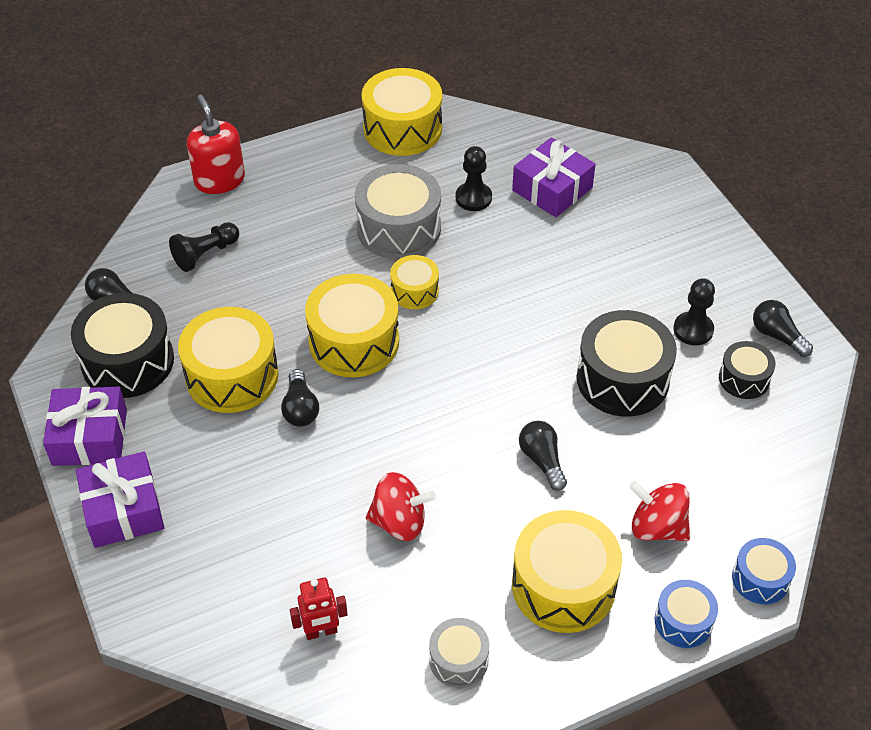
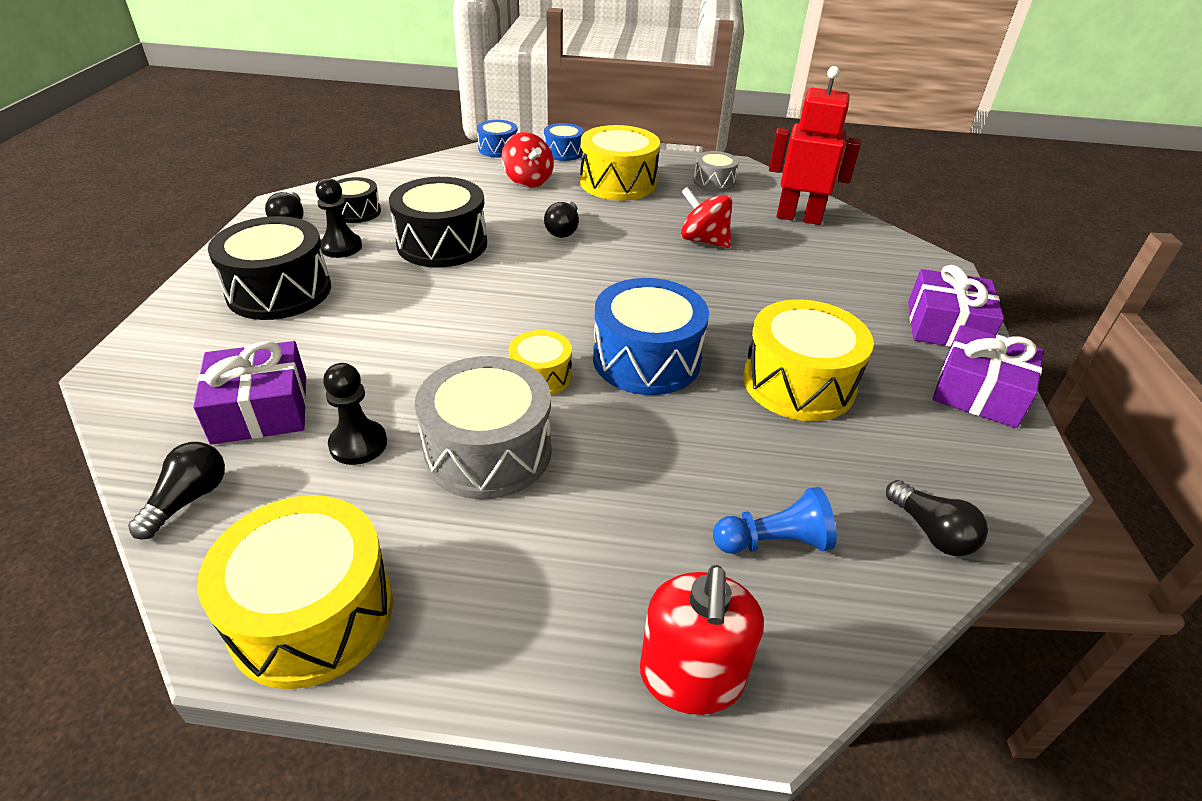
camera: 150 degrees left, 10 degrees down
black drum [71,293,174,398] -> black drum moved to [208,216,331,320]
black pawn [169,222,239,272] -> blue pawn [713,487,837,554]
black light bulb [281,369,319,427] -> black light bulb moved to [128,442,225,540]
red robot [290,578,348,640] -> red robot [769,66,861,225], size x1.85
yellow drum [305,274,399,377] -> blue drum [593,278,709,395]

